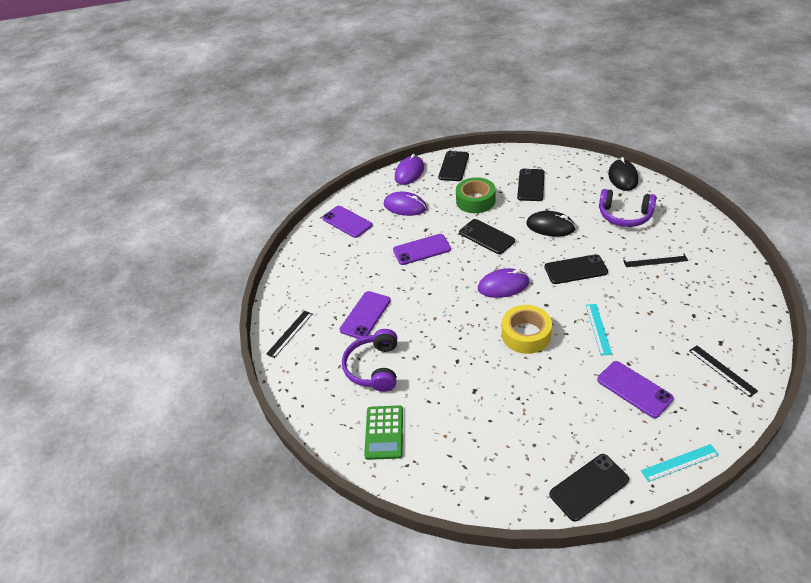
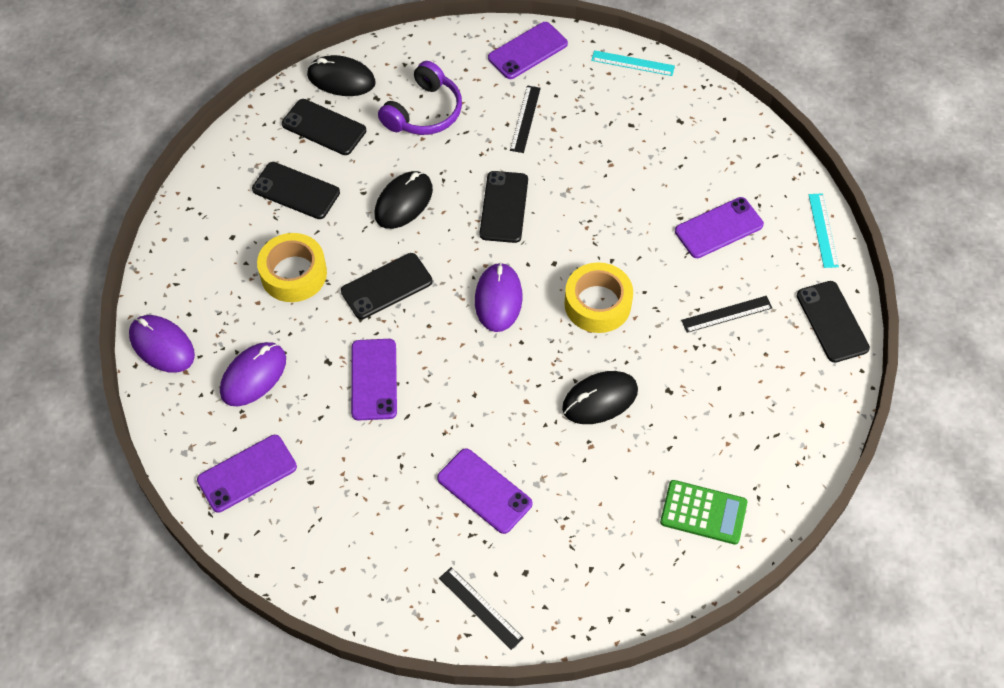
camera: 80 degrees left, 15 degrees up
purple headphones [342,329,397,392] -> none
black phone [438,151,469,181] -> black phone moved to [282,99,366,155]
green tape [456,177,496,213] -> yellow tape [257,233,327,302]
turquoise ruler [586,304,612,356] -> turquoise ruler moved to [591,50,675,76]
black ruler [689,345,758,397] -> black ruler moved to [681,296,772,333]
none -> purple phone [488,22,568,79]
none -> black mouse [562,371,638,424]

